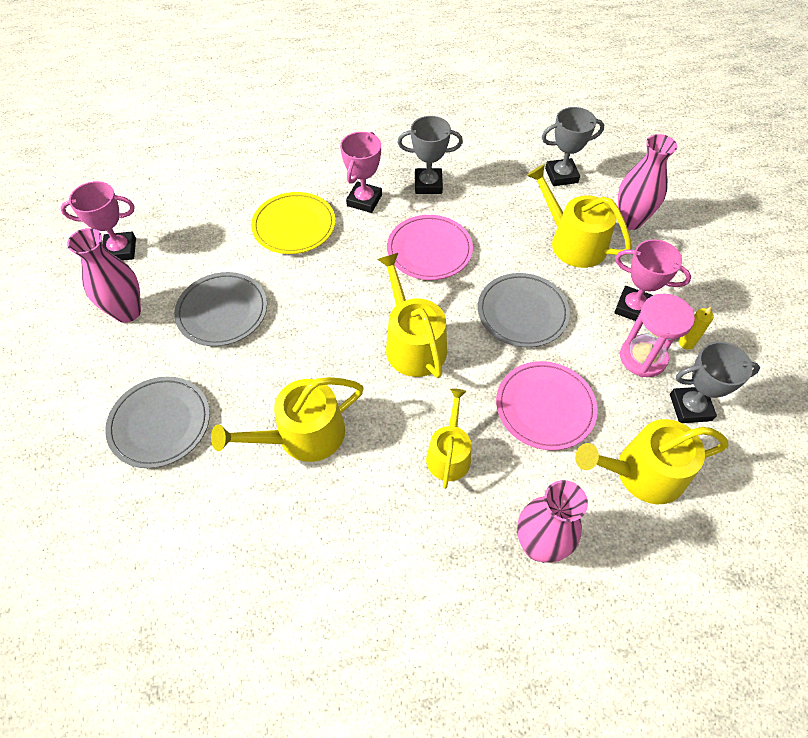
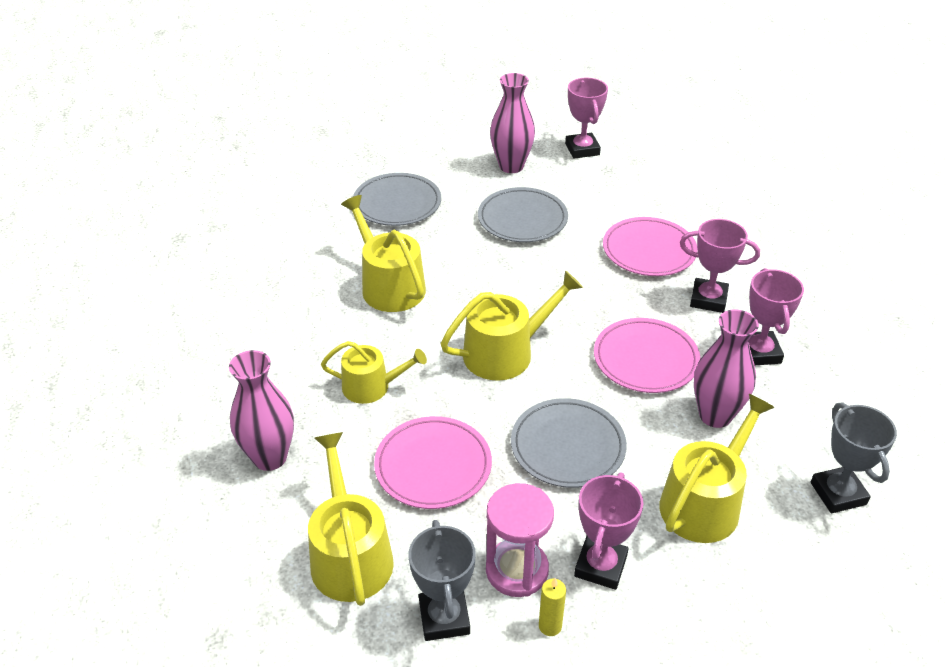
camera: 85 degrees right, 15 degrees down
yellow plate [251,192,335,254] -> pink plate [603,217,698,276]
grey trophy [398,116,463,194] -> pink trophy [749,268,804,365]
pink vase [618,134,677,230] -> pink vase moved to [694,309,759,428]

